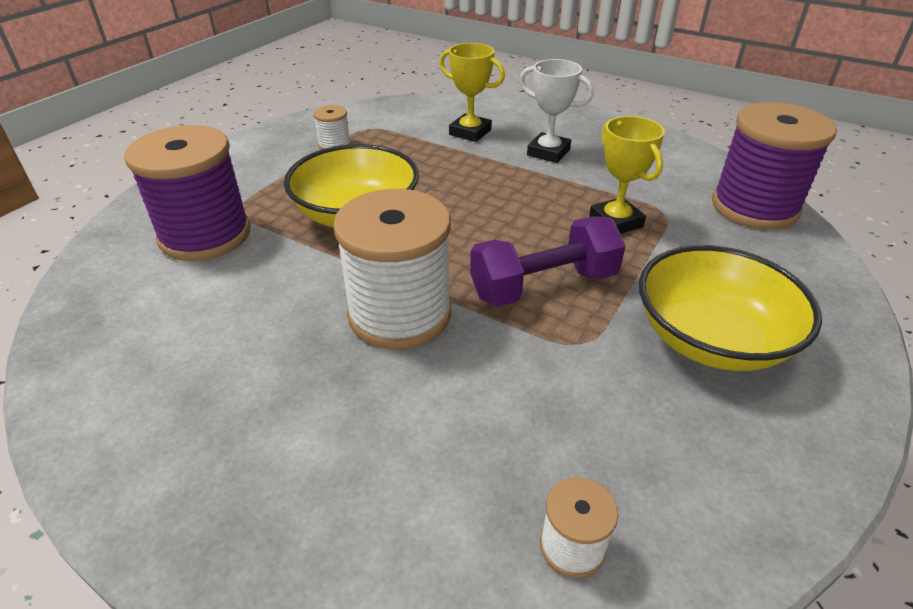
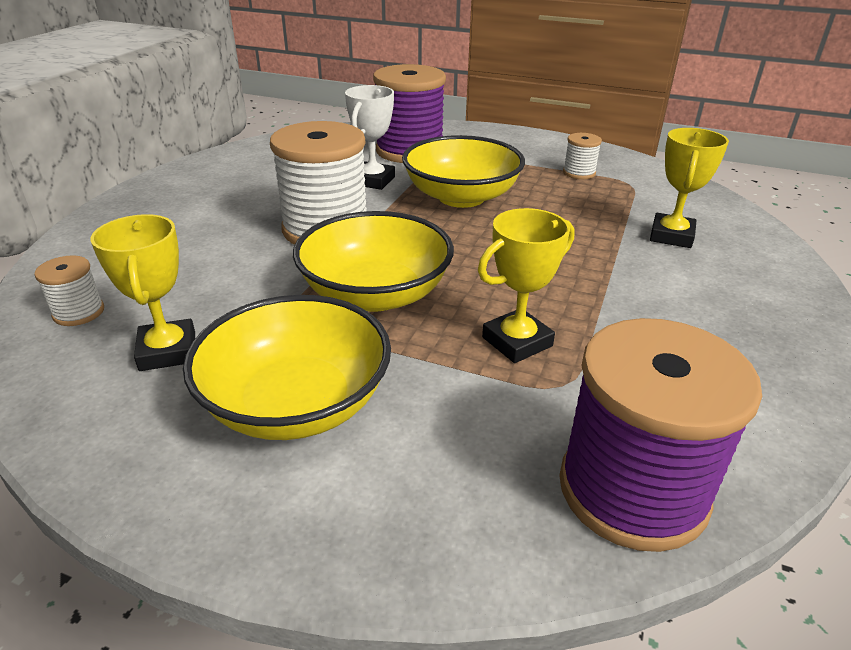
camera: 80 degrees right, 5 degrees down
purple dumbbell [470,216,626,307] -> yellow bowl [293,211,454,312]
white trophy [519,59,594,163] -> white trophy moved to [345,85,395,190]
none -> yellow trophy [91,214,195,371]

